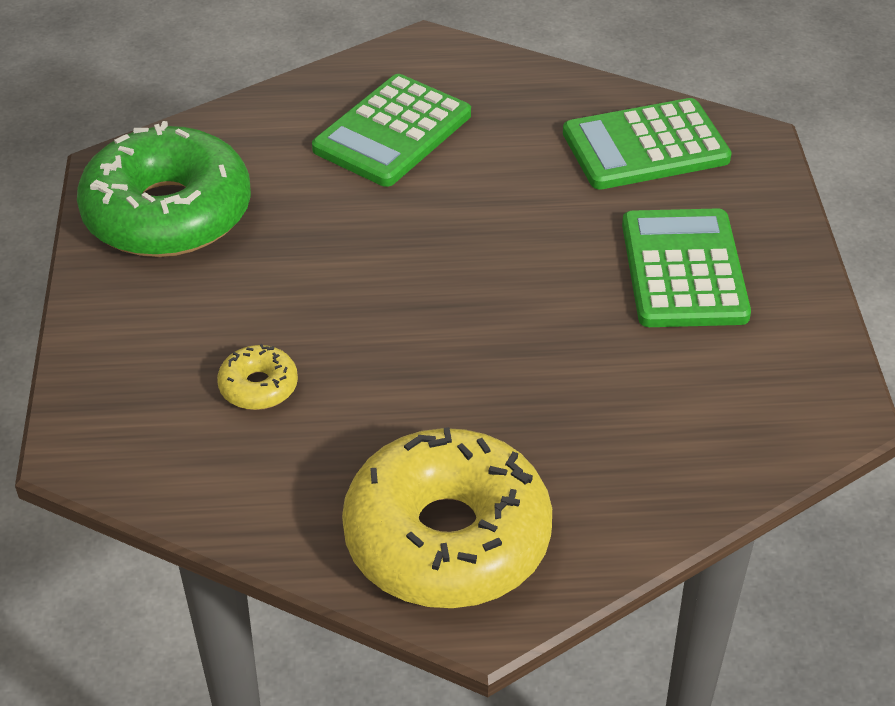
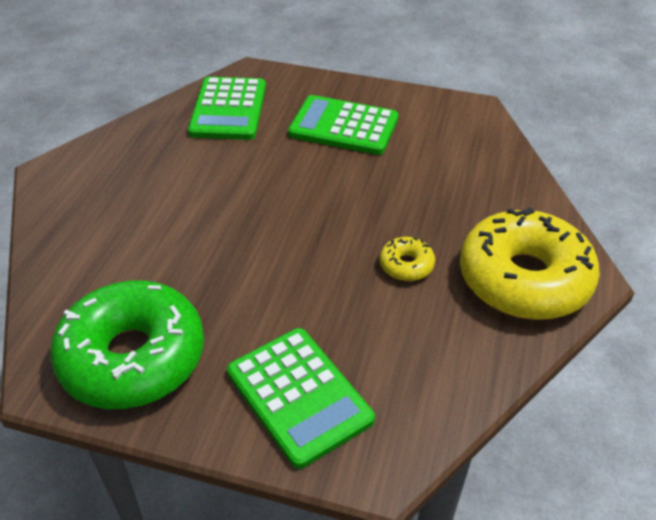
camera: 70 degrees left, 0 degrees up
yellow donut [217,344,298,410] -> yellow donut moved to [380,237,435,281]
green calculator [312,74,471,187] -> green calculator moved to [227,328,375,469]

